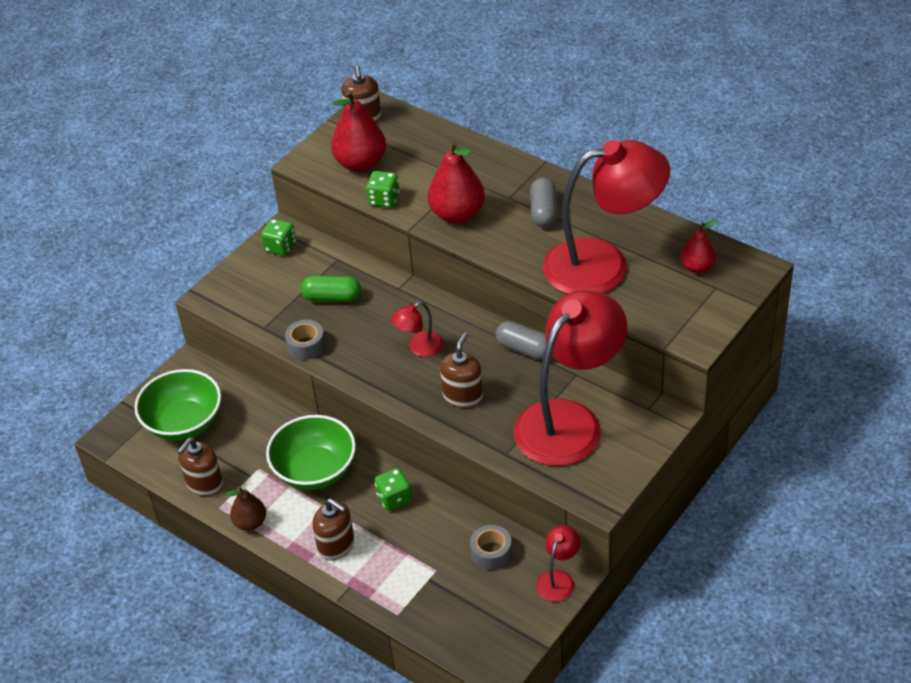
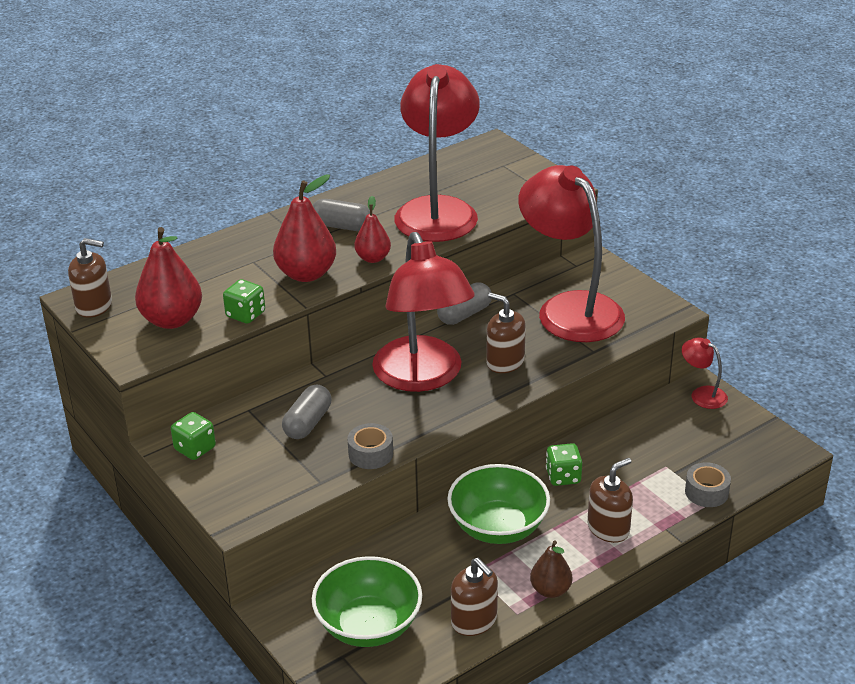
camera: 75 degrees left, 10 degrees down
green capsule [301,275,361,302] -> grey capsule [282,384,331,439]
red lamp [391,301,443,357] -> red lamp [372,232,475,392], size x2.38
grey tape [470,525,512,570] -> grey tape moved to [685,462,731,507]
red pear [681,219,718,274] -> red pear moved to [354,196,391,263]

